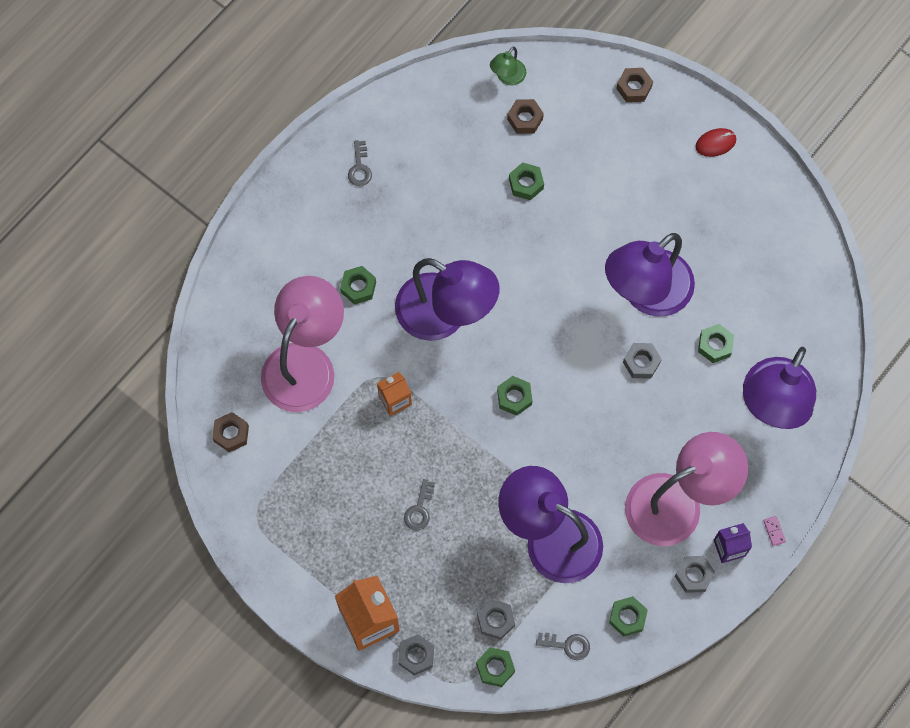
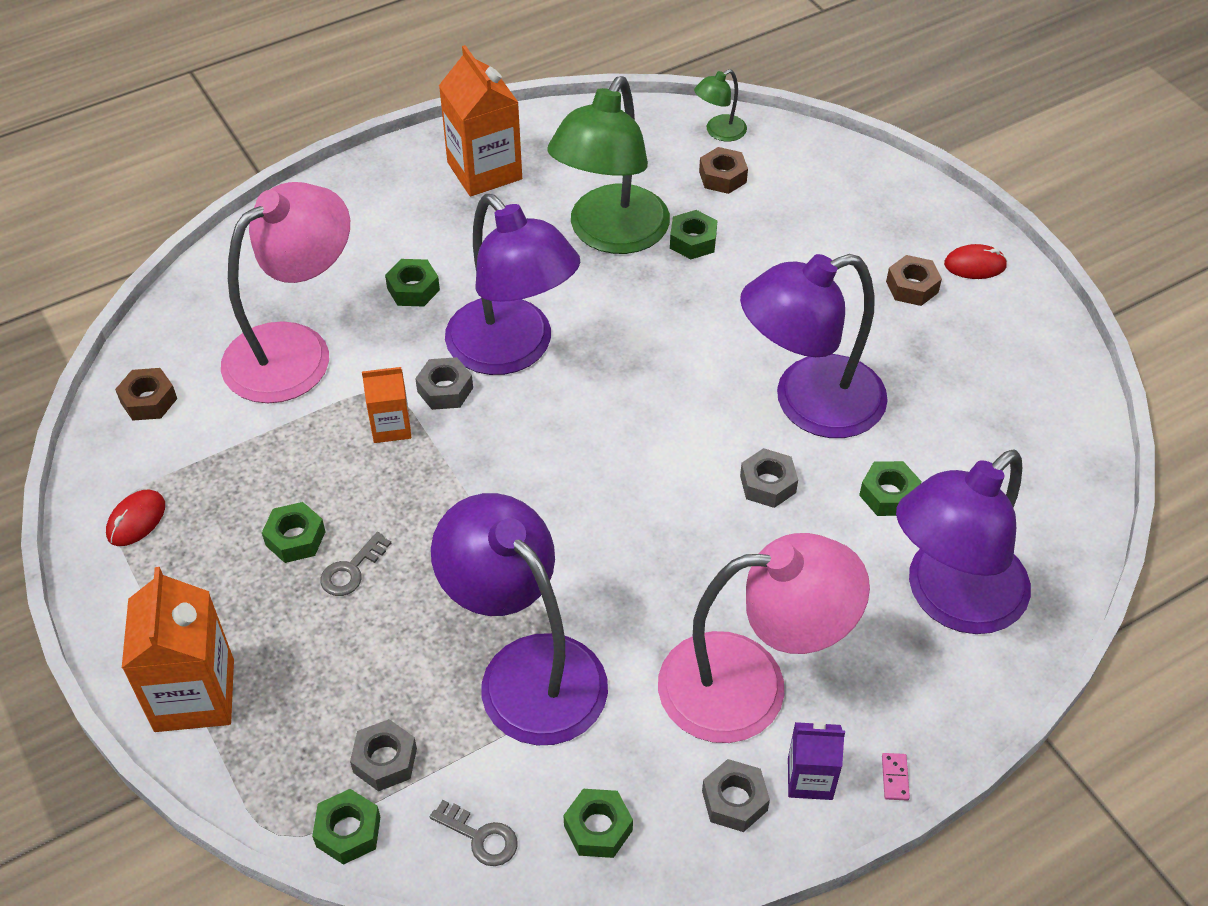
camera: 20 degrees right, 20 degrees down
grey key [348,140,372,186] -> orange carton [439,45,522,196]
grey nut [398,634,434,676] -> grey nut moved to [415,357,473,410]
green nut [497,376,532,416] -> green nut moved to [262,502,326,563]
brown nut [616,68,653,102] -> brown nut moved to [886,255,942,306]
none -> red mouse [106,490,165,546]
none -> green lamp [547,76,670,254]

